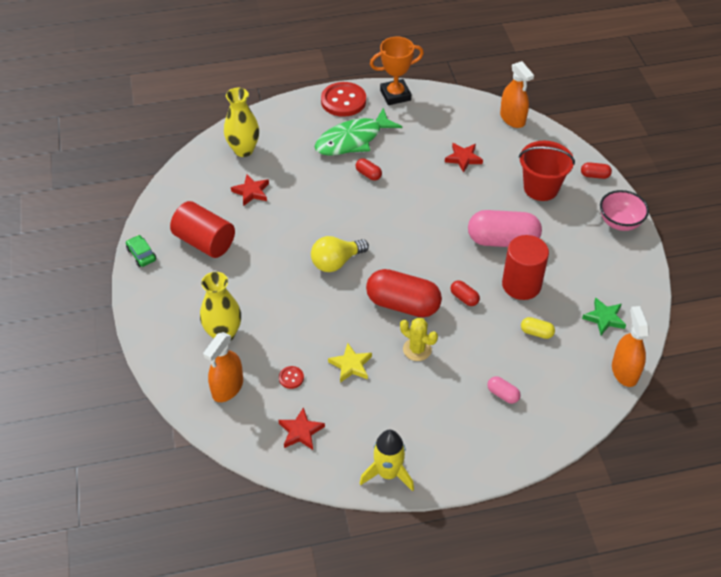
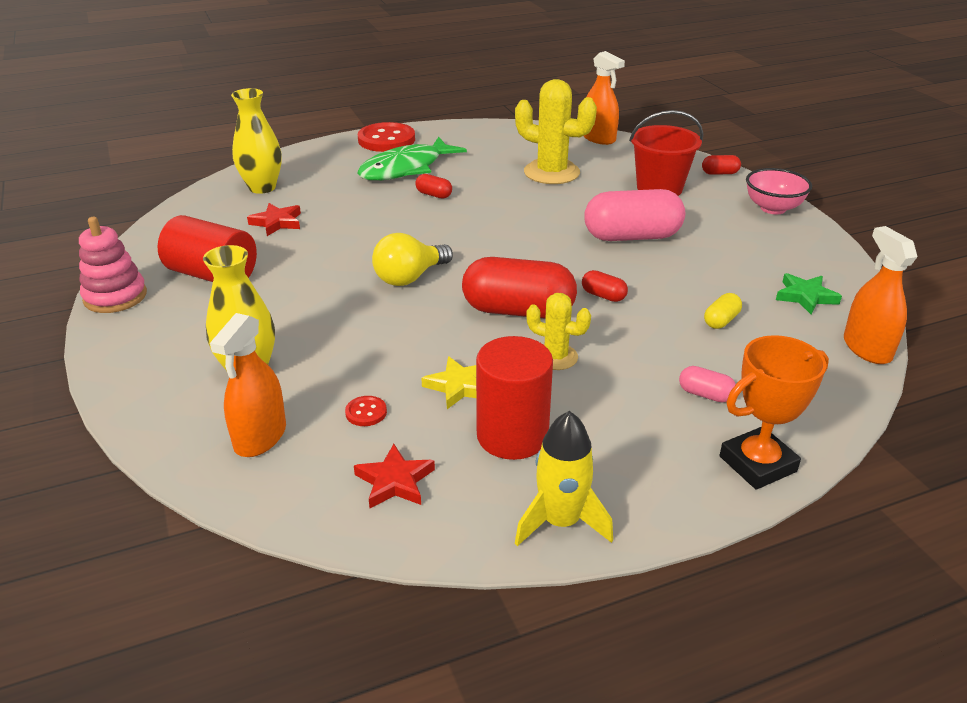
camera: 10 degrees left, 15 degrees down
green car [126,235,156,267] -> pink stacking toy [79,217,147,313]
orange trophy [370,37,424,105] -> orange trophy moved to [720,335,829,490]
red star [445,143,483,173] -> yellow cactus [515,79,597,184]
red cylinder [502,235,549,300] -> red cylinder moved to [476,336,553,460]
yellow capsule [521,317,555,339] -> yellow capsule turned 60 degrees counterclockwise [704,293,742,329]

